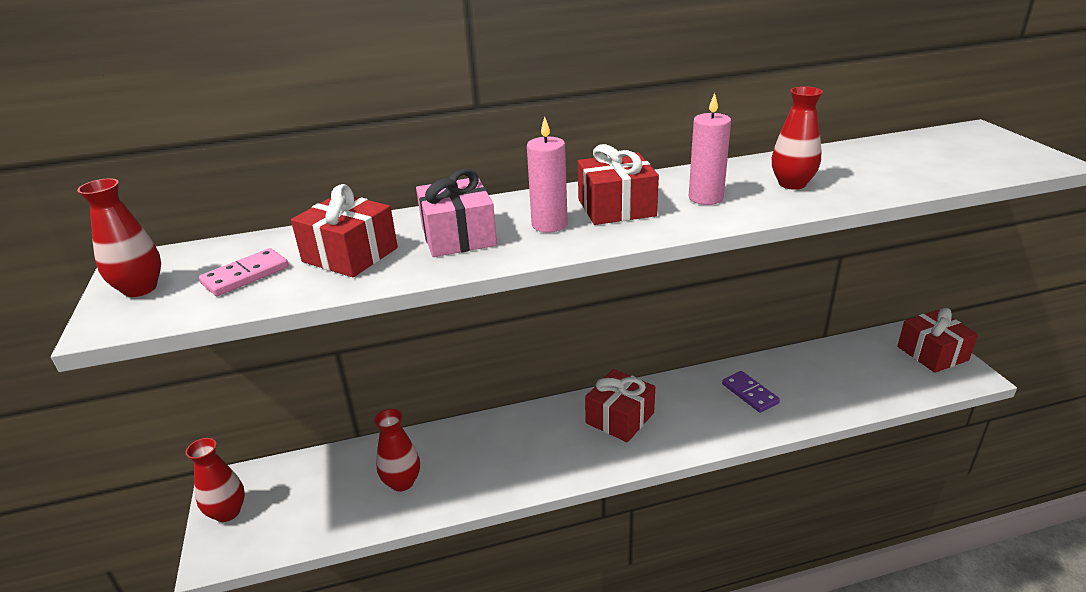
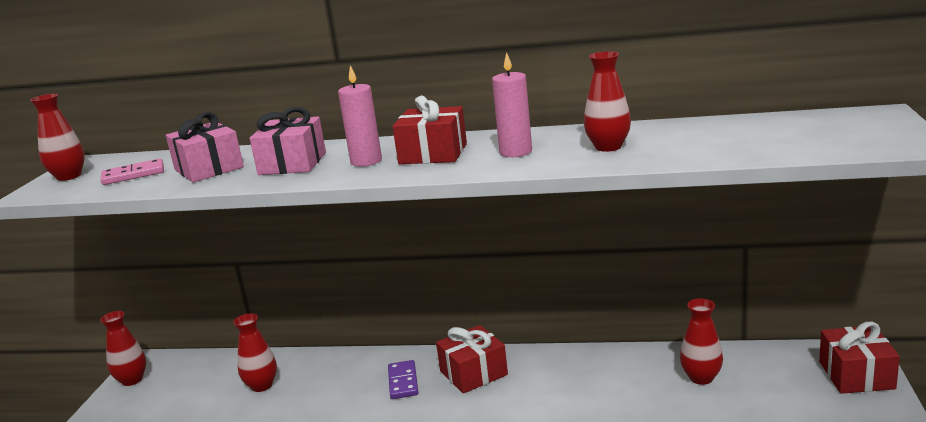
camera: 25 degrees right, 10 degrees down
red gift [291,184,398,277] -> pink gift [166,112,244,182]
purple domino [722,371,780,413] -> purple domino moved to [388,360,418,399]
none -> red vase [680,298,723,385]

